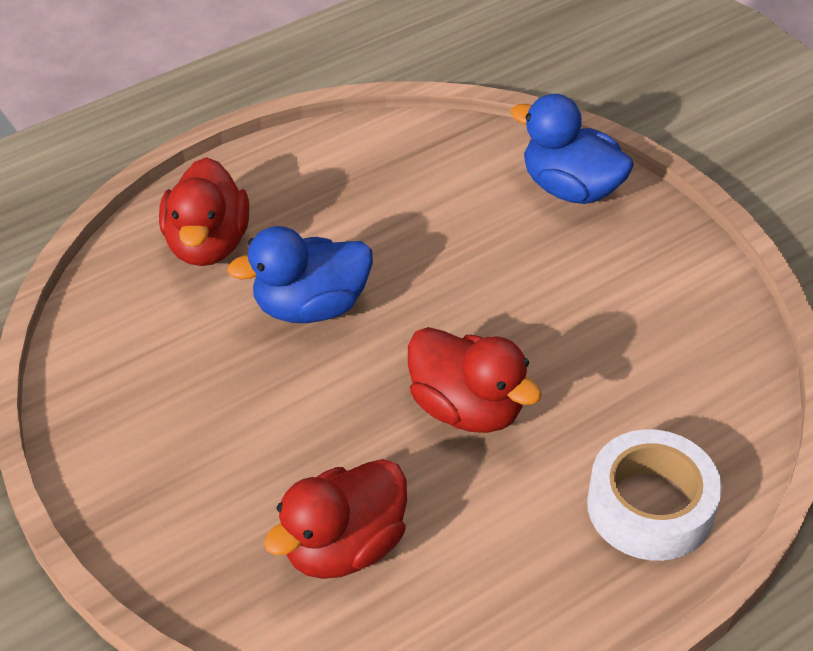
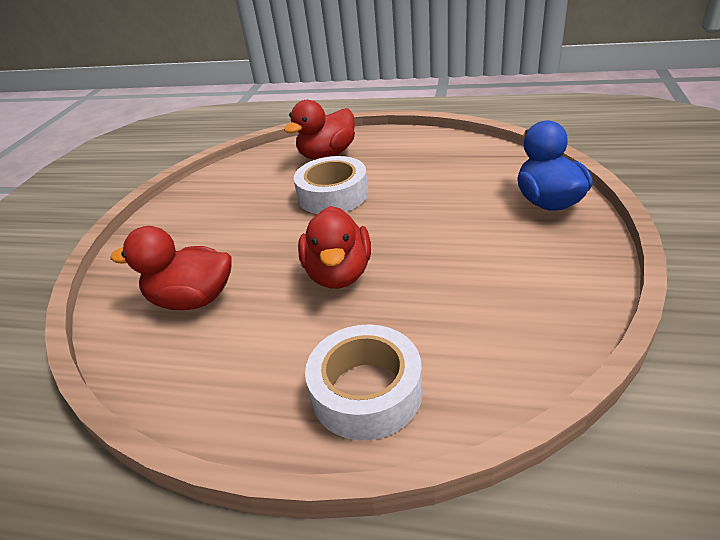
camera: 50 degrees right, 10 degrees down
blue duck [227,226,373,323] -> white tape [294,156,368,214]

